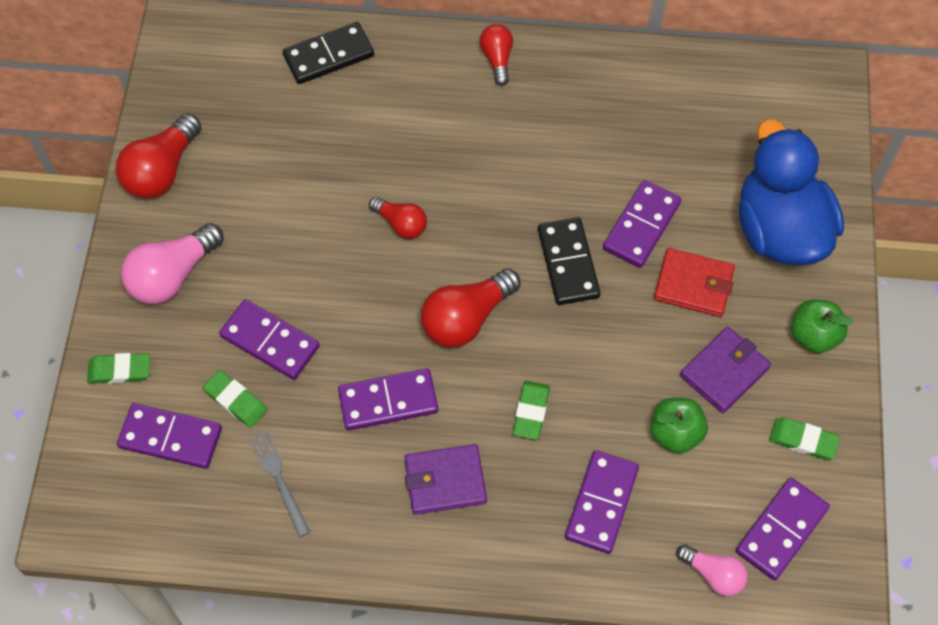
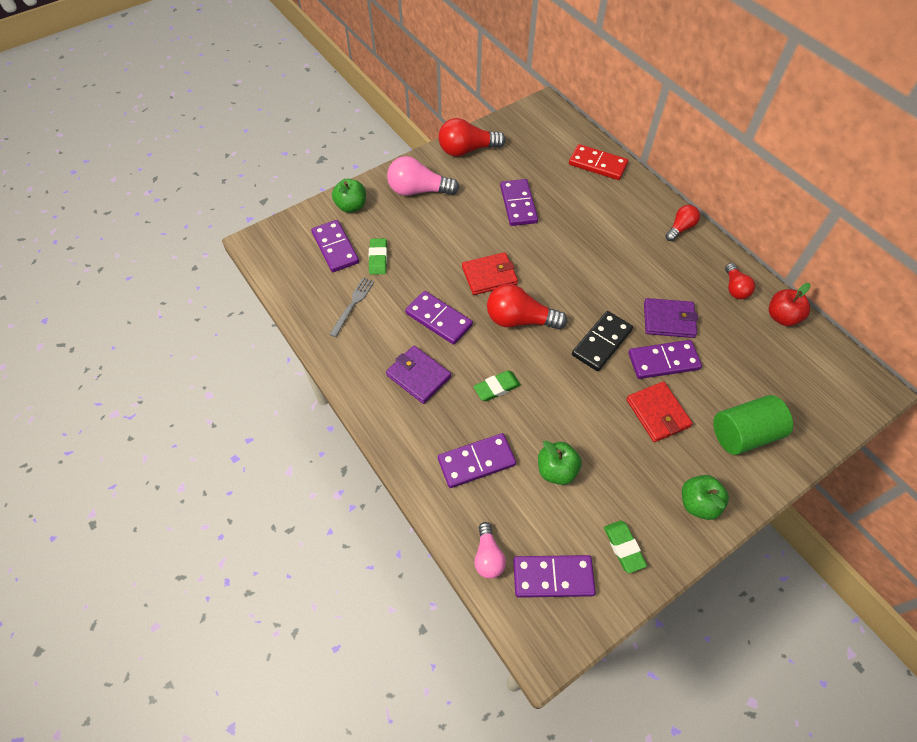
camera: 50 degrees right, 5 degrees down
green eraser [87,353,150,384] -> green apple [332,179,366,213]
purple domino [219,299,320,380] -> purple domino moved to [500,179,538,226]
black domino [283,22,374,84] -> red domino [569,144,628,180]
red light bulb [369,197,427,239] -> red light bulb moved to [725,263,755,299]
purple wallet [680,327,771,413] -> purple wallet moved to [644,298,698,338]
blue duck [739,119,844,266] -> green cylinder [713,395,793,455]
none -> red wallet [462,252,518,295]
none -> red apple [769,283,811,326]

